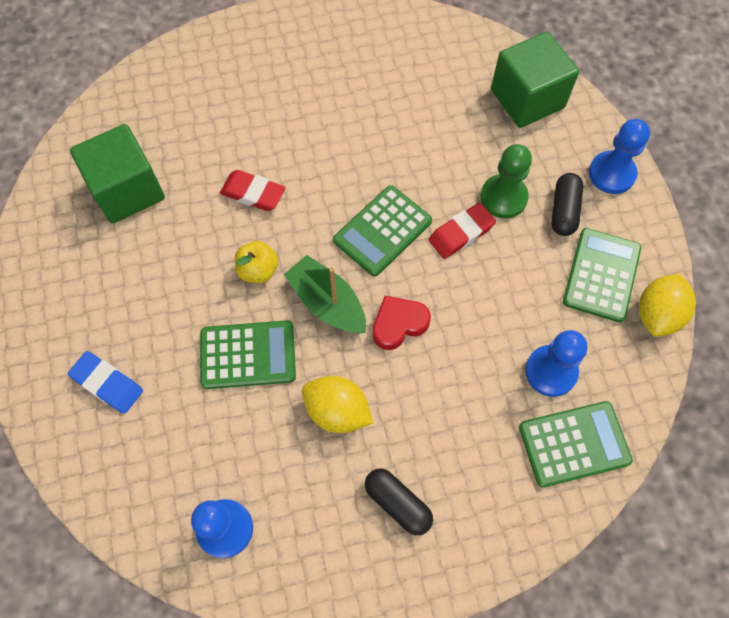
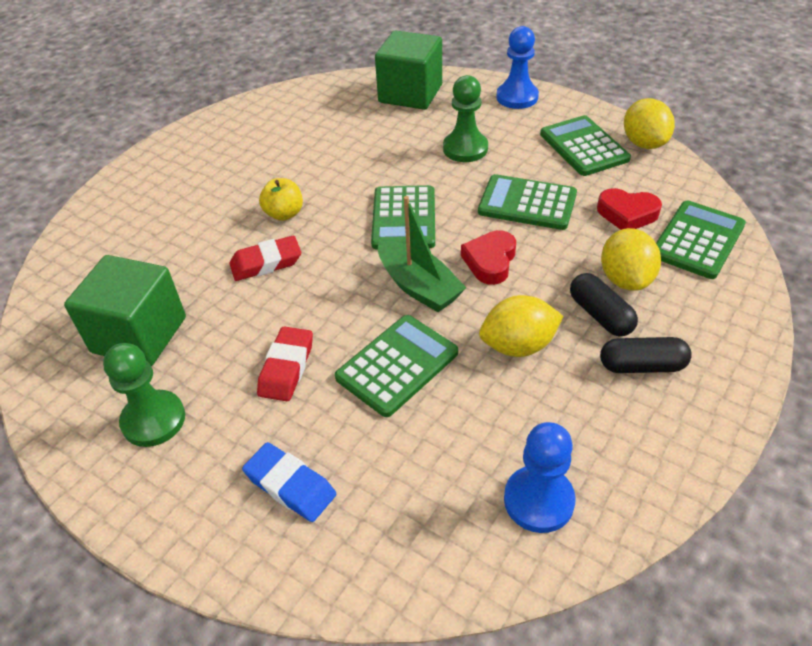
camera: 40 degrees left, 20 degrees down
blue eraser [68,351,143,414] -> blue eraser turned 45 degrees clockwise [242,442,336,522]
yellow apple [235,241,278,283] -> yellow apple moved to [259,178,303,221]
green boat [284,255,366,333] -> green boat turned 135 degrees counterclockwise [378,196,466,312]
red eraser [428,203,496,259] -> red eraser moved to [257,327,313,401]
blue pawn [525,330,587,397] -> red heart [597,188,662,230]
black capsule [551,173,583,236] -> black capsule moved to [570,273,638,336]
none -> green pawn [103,343,185,447]
none -> green calculator [478,174,577,230]
none -> yellow lemon [601,228,661,291]

